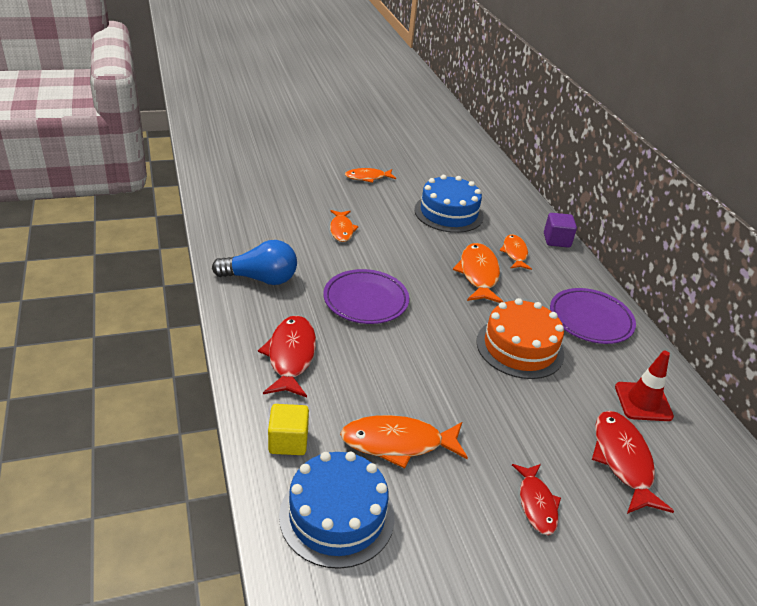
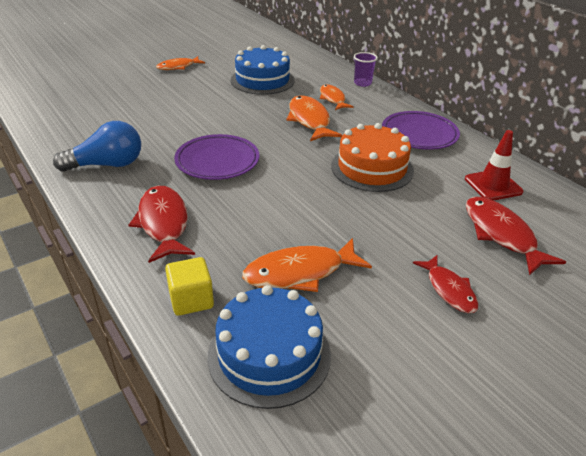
camera: 15 degrees left, 0 degrees up
orange fish [330,210,359,242] -> none
purple cube [544,213,577,248] -> purple cup [354,52,378,87]

